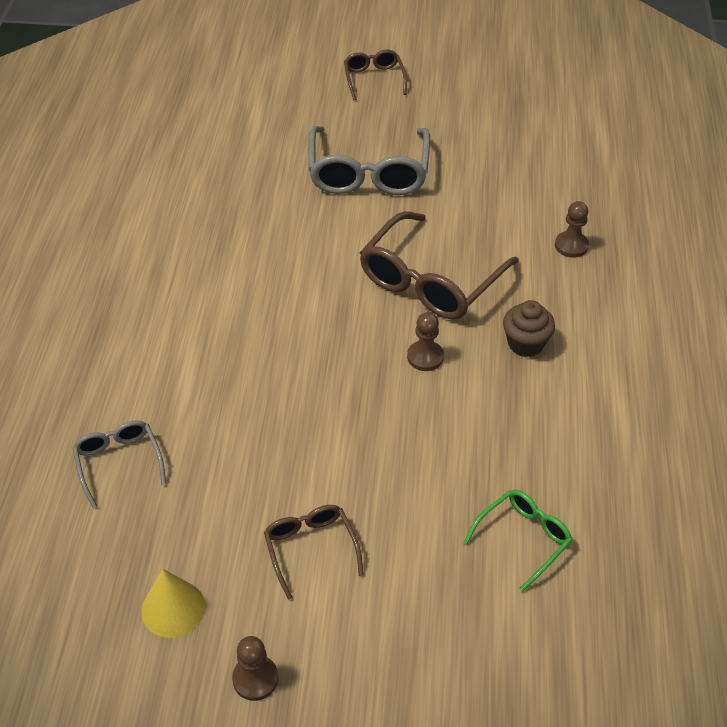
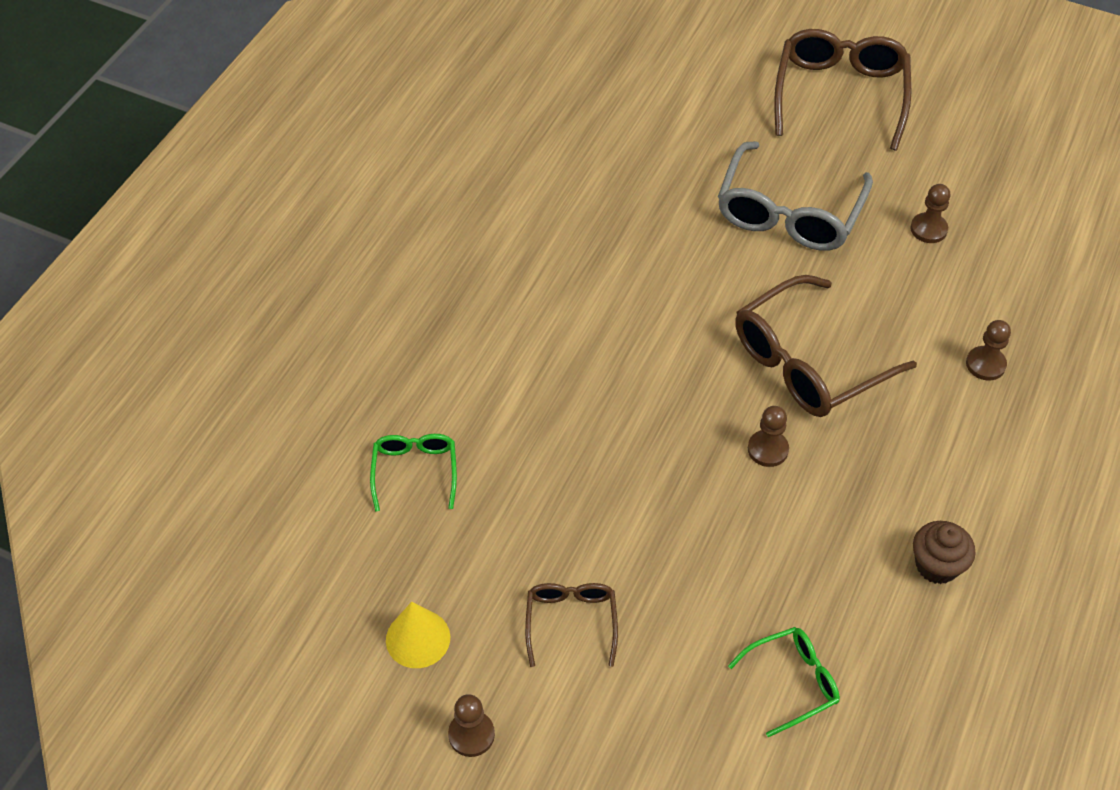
camera: 20 degrees right, 5 degrees up
grey glasses [72,421,166,508] -> green glasses [370,434,457,512]
brown glasses [344,50,407,100] -> brown glasses [774,29,911,150], size x1.87
brown cupcake [503,300,555,357] -> brown cupcake moved to [913,521,976,584]
none -> brown pawn [910,184,951,243]

